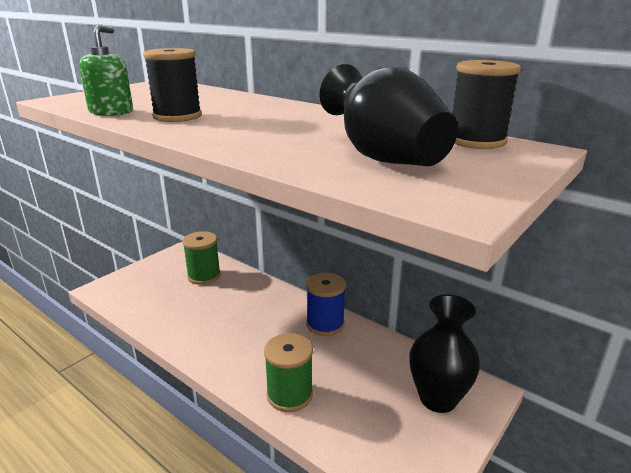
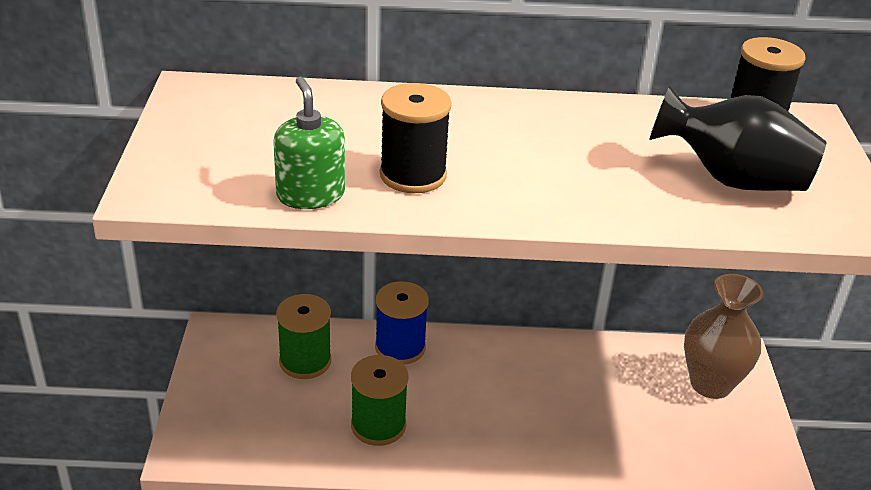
camera: 40 degrees left, 10 degrees up
green spool [264,333,313,412] -> green spool moved to [351,355,409,446]
blue spool [306,273,346,336] -> blue spool moved to [375,281,429,365]
black vase [409,294,480,413] -> brown vase [684,274,763,399]

